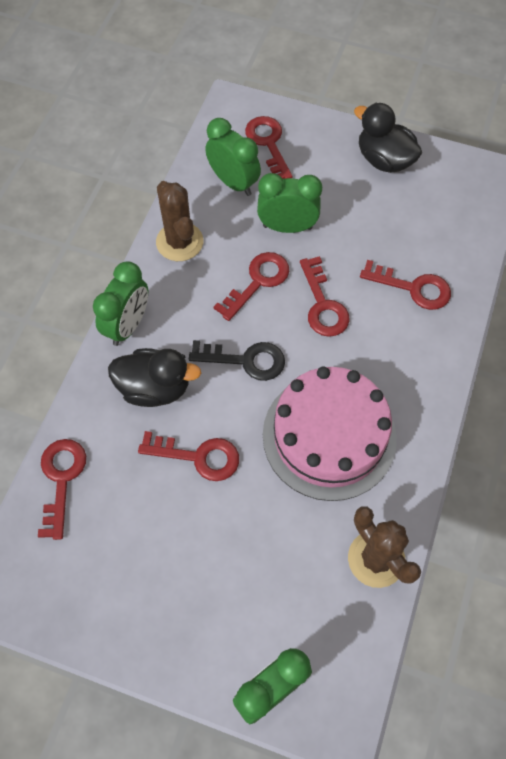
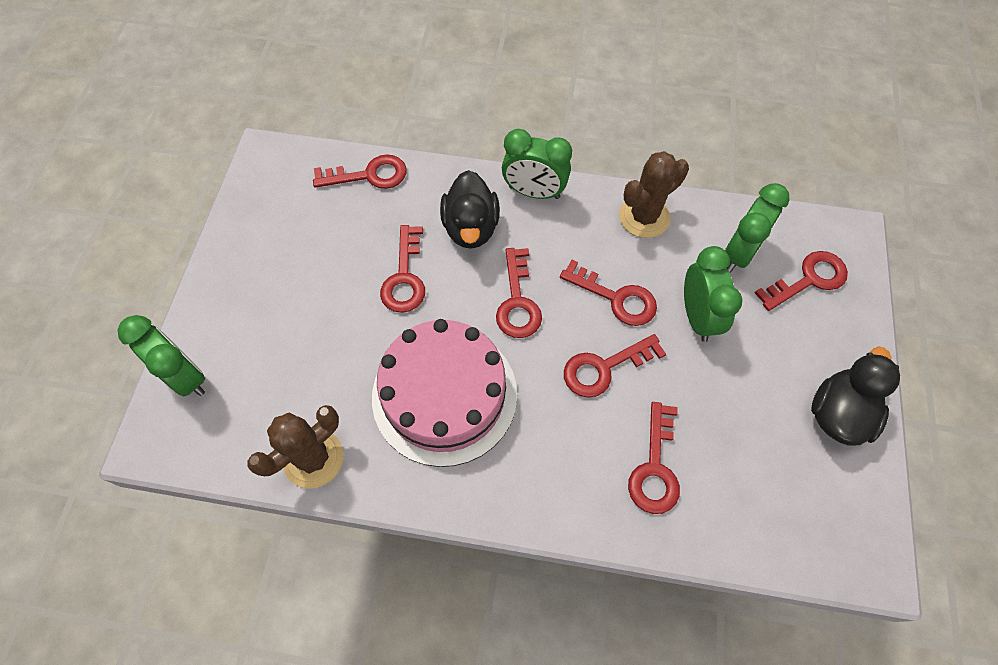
camera: 80 degrees right, 0 degrees up
black key [189,340,285,381] -> red key [496,248,542,338]

